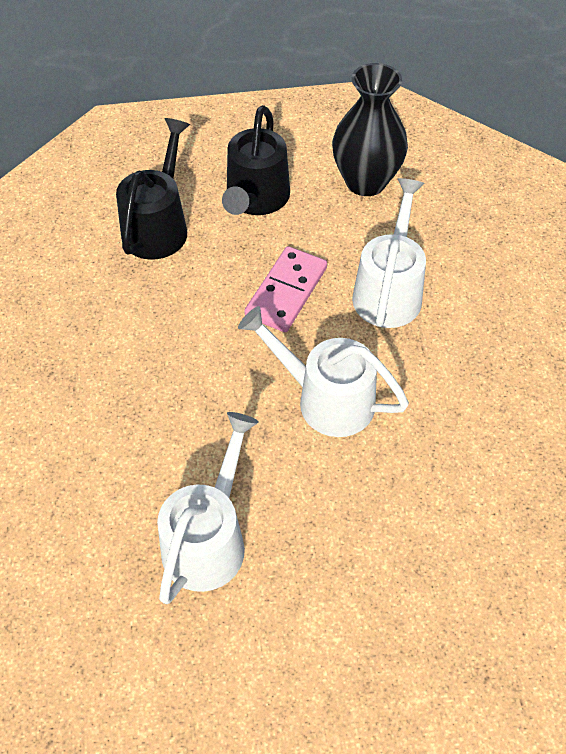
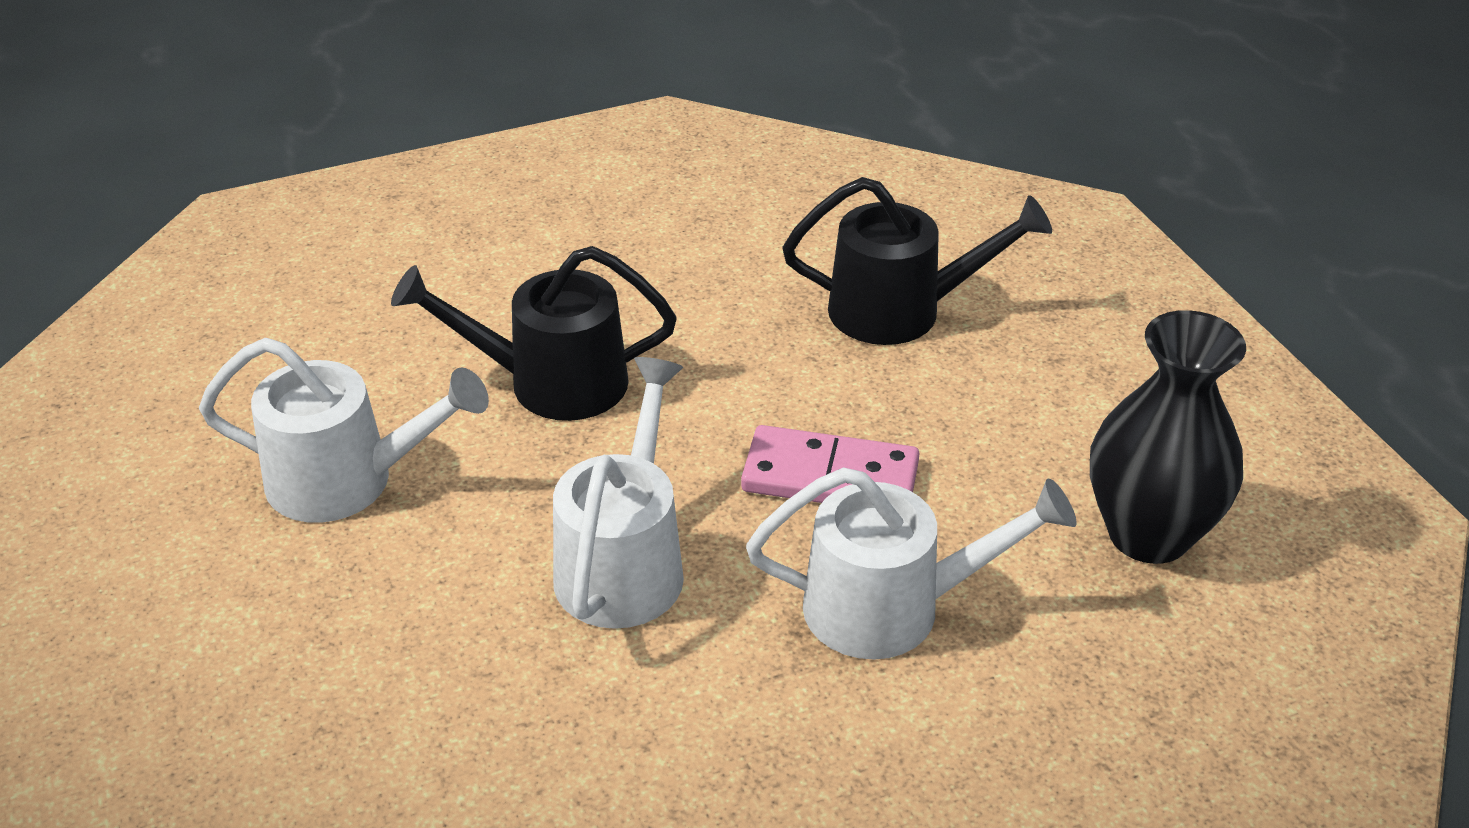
camera: 75 degrees right, 15 degrees down
black watering can [222,105,290,215] -> black watering can moved to [391,246,677,421]

